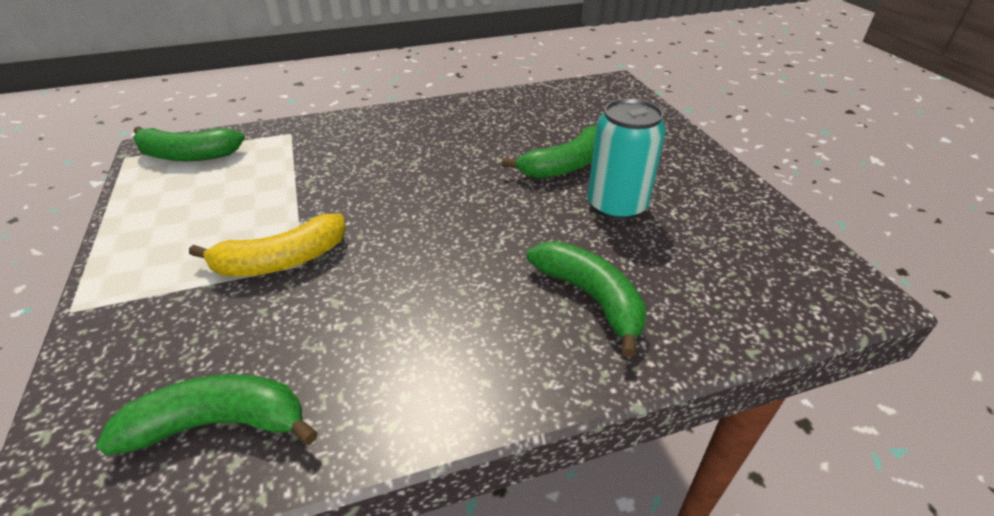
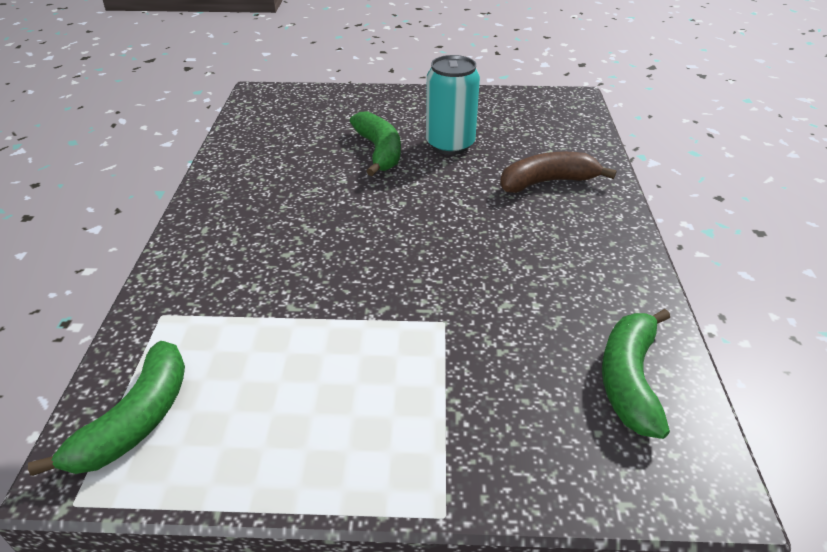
camera: 70 degrees left, 0 degrees up
yellow banana [189,214,346,277] -> none
green banana [527,241,647,357] -> brown banana [500,152,617,193]

